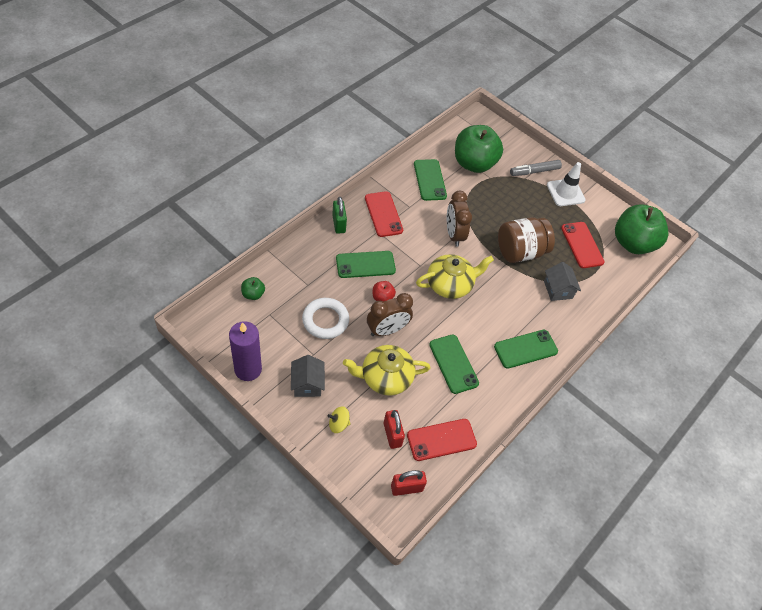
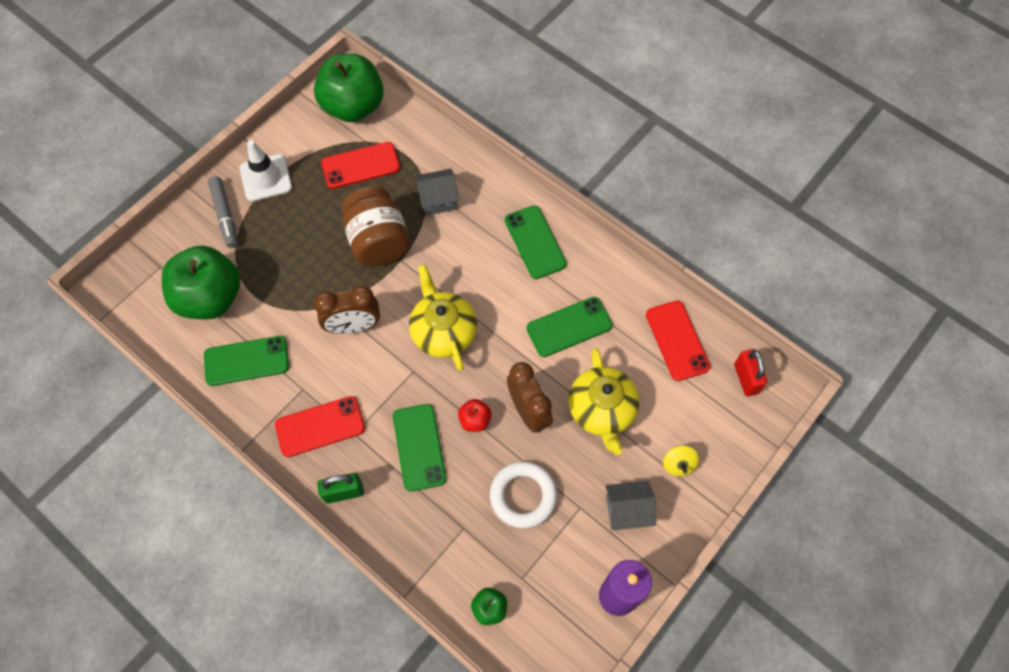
camera: 85 degrees left, 10 degrees up
red padlock [384,410,405,449] -> none

